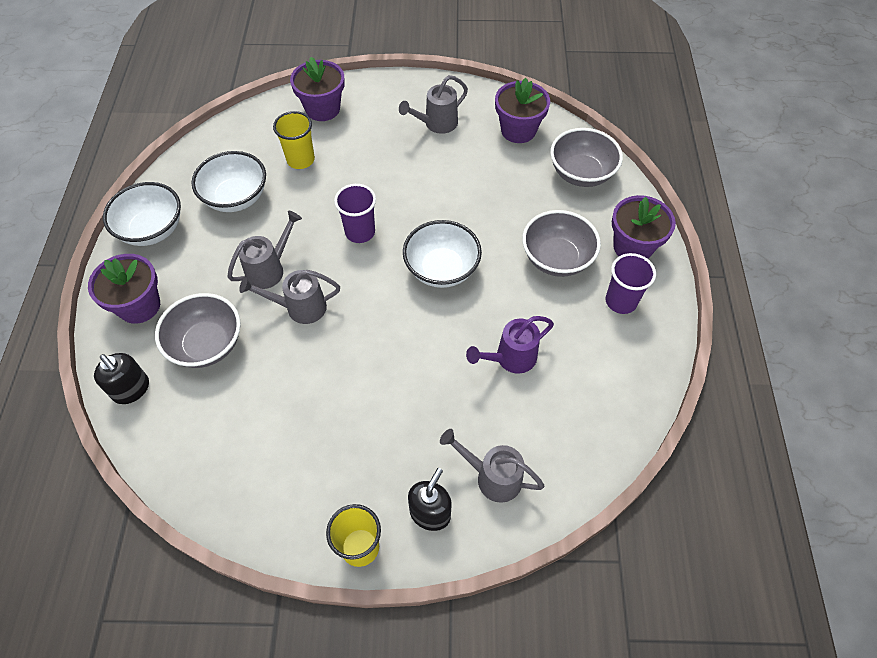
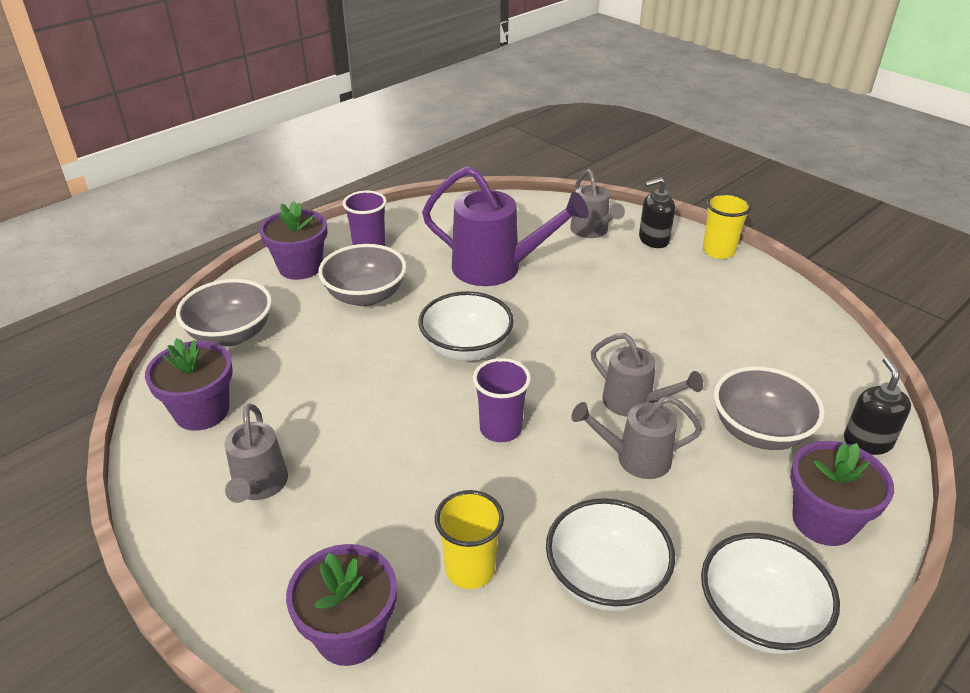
camera: 135 degrees left, 20 degrees down
grey watering can [399,75,468,134] -> grey watering can turned 75 degrees clockwise [225,404,288,503]
purple watering can [466,316,554,374] -> purple watering can [422,166,589,286], size x1.67

